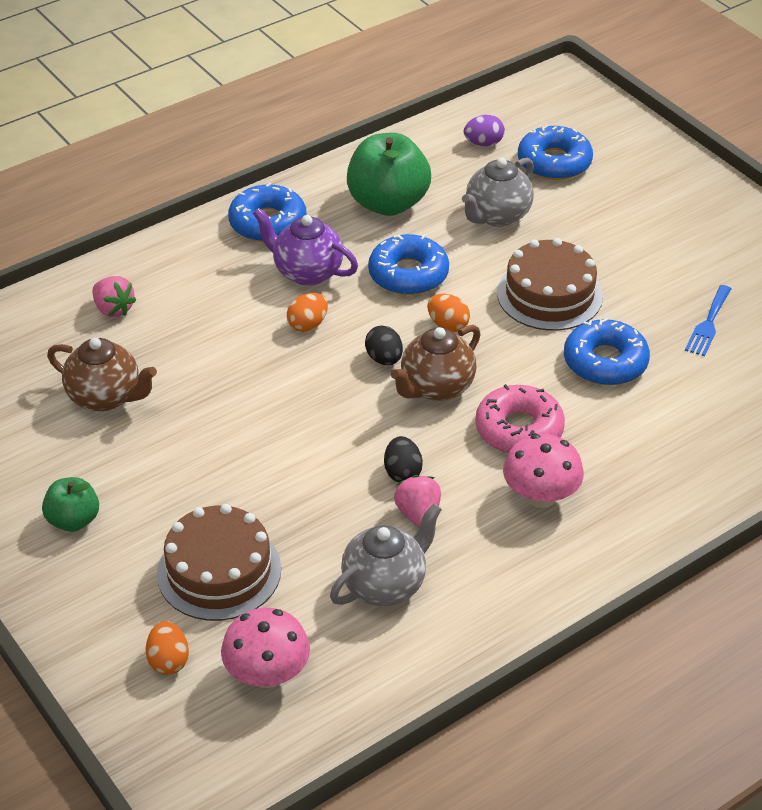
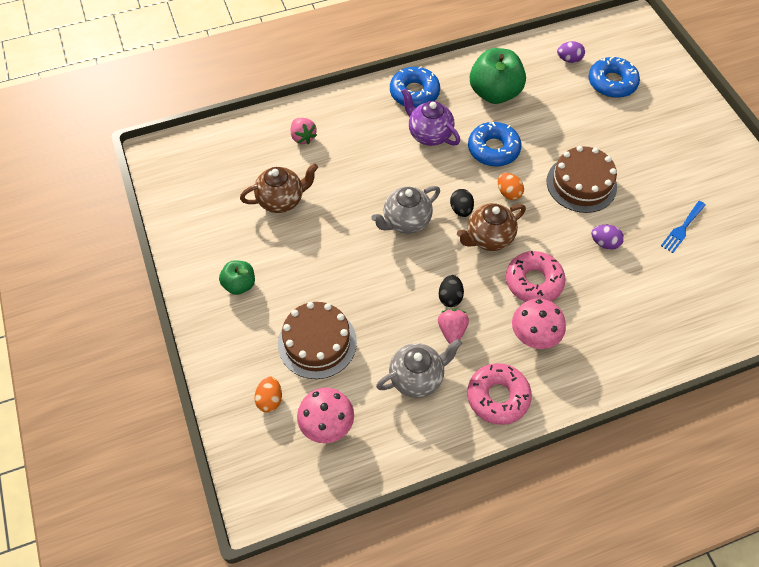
camera: 15 degrees right, 15 degrees up
brown teapot [47,338,157,412] -> brown teapot turned 60 degrees counterclockwise [240,164,318,213]
orange egg [287,293,328,332] -> none
grey teapot [462,157,534,227] -> grey teapot moved to [371,186,440,234]
blue donut [564,318,650,386] -> purple egg [591,225,624,250]
none -> pink donut [467,363,532,425]

